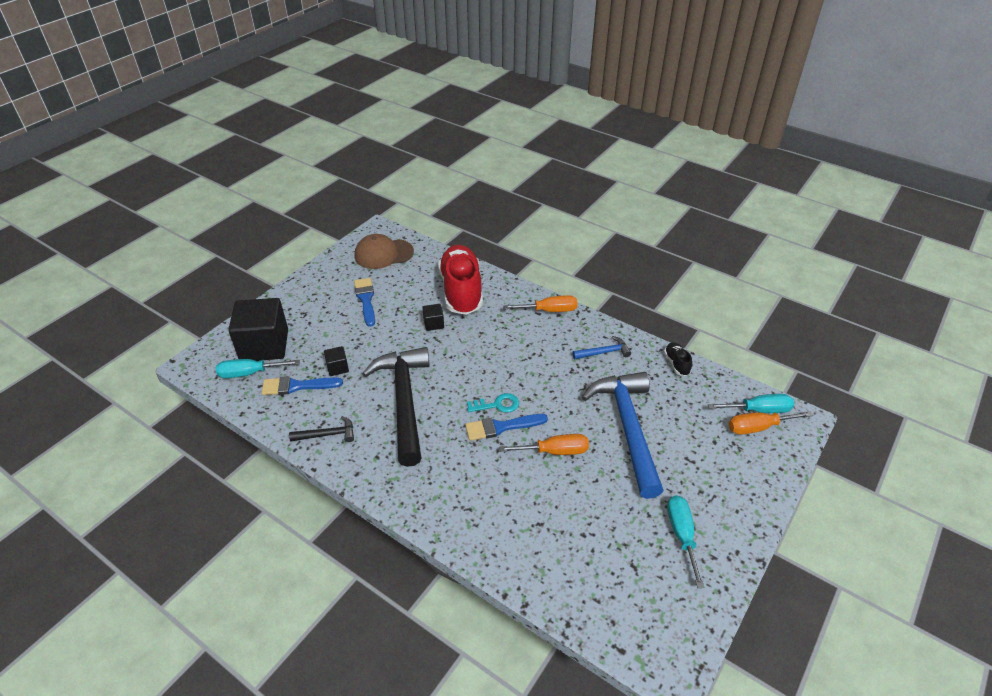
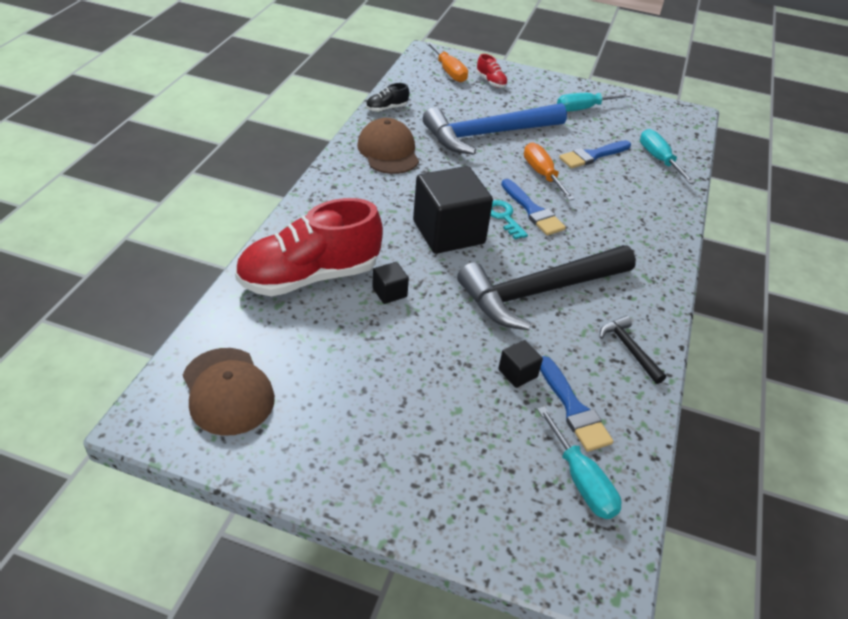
camera: 110 degrees left, 0 degrees up
black cube [228,298,288,361] -> black cube moved to [413,166,493,254]
blue brush [354,278,375,327] -> blue brush moved to [559,140,631,169]
orange screwdriver [503,295,578,312] -> none
blue hammer [572,336,631,359] -> brown cap [357,118,419,174]
turquoise screwdriver [708,394,794,413] -> turquoise screwdriver moved to [640,129,695,184]
none -> red shoe [476,54,508,88]

